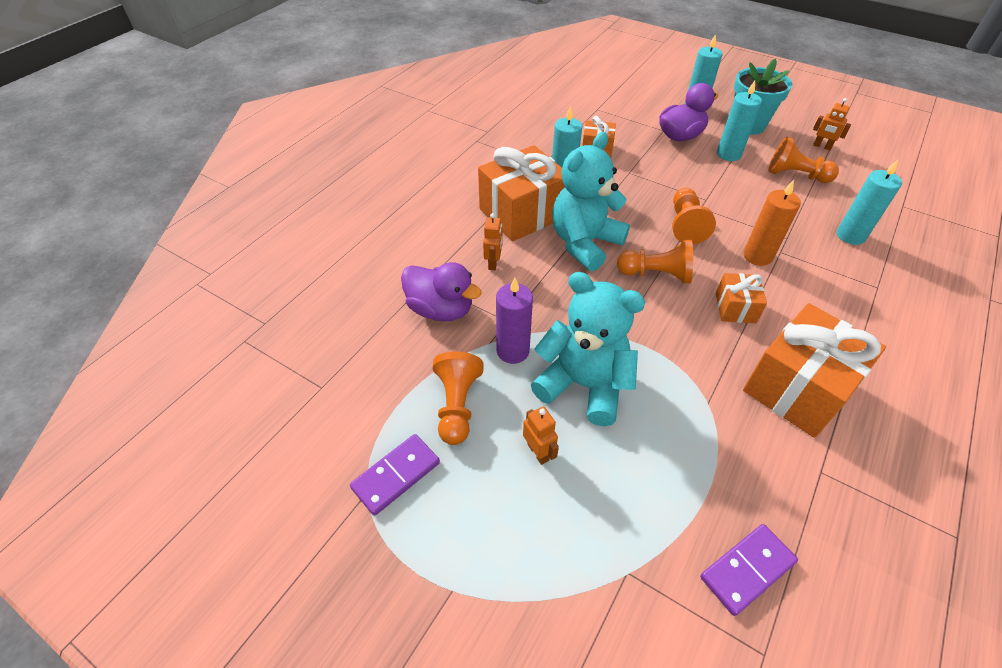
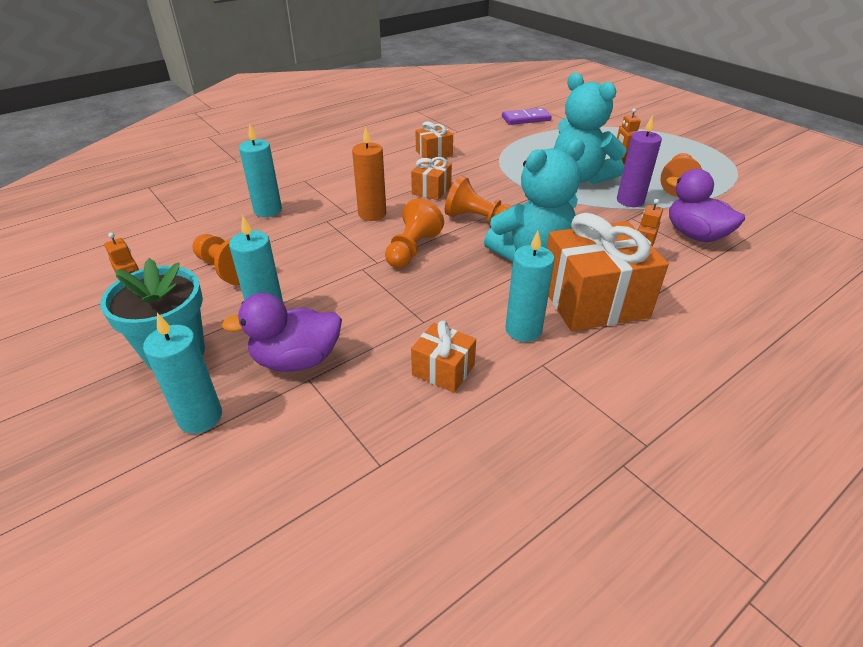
camera: 160 degrees left, 10 degrees down
purple domino [350,434,440,516] -> none
orange gift [743,303,886,438] -> orange gift [415,121,453,159], size x0.50

